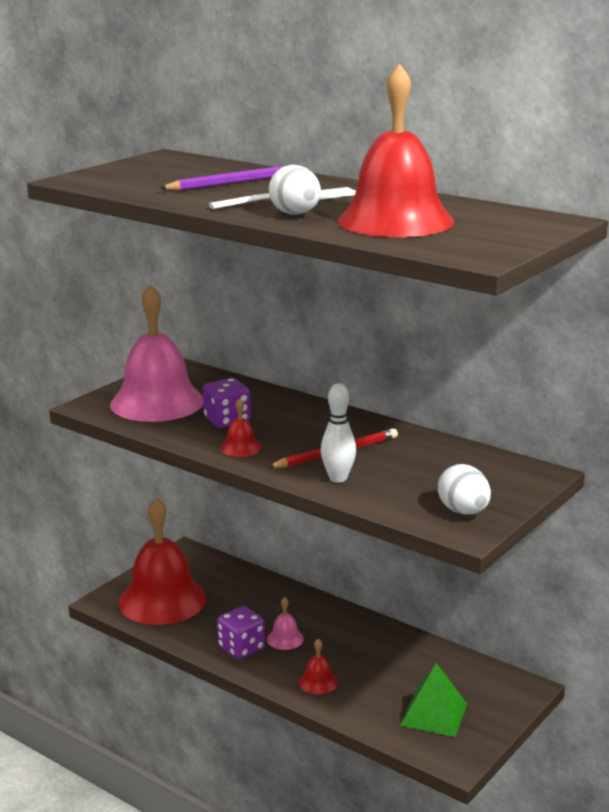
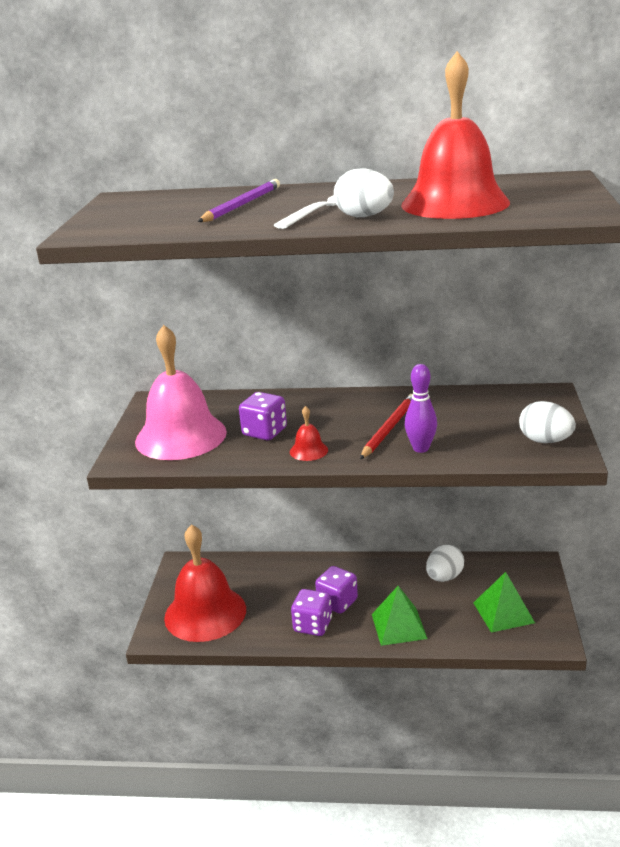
camera: 30 degrees left, 5 degrees up
pink bell [267,597,304,650] -> purple dice [315,566,358,614]
red bell [299,639,338,694] -> green pyramid [372,586,428,646]
white bowling pin [321,383,356,483] -> purple bowling pin [405,364,437,453]
none -> white egg [426,545,464,582]

